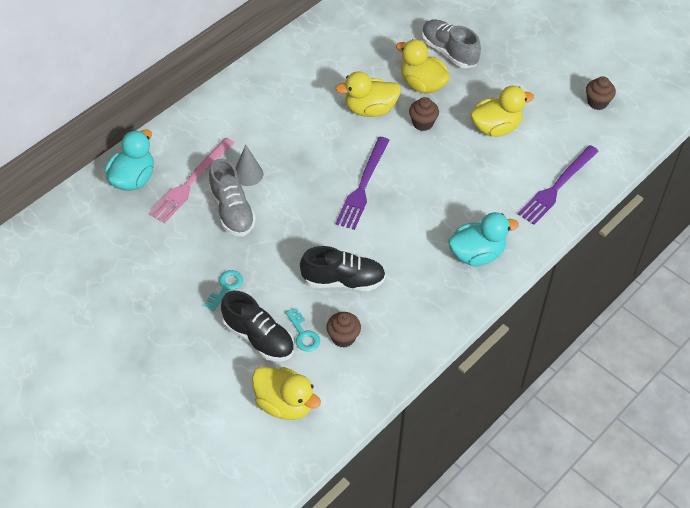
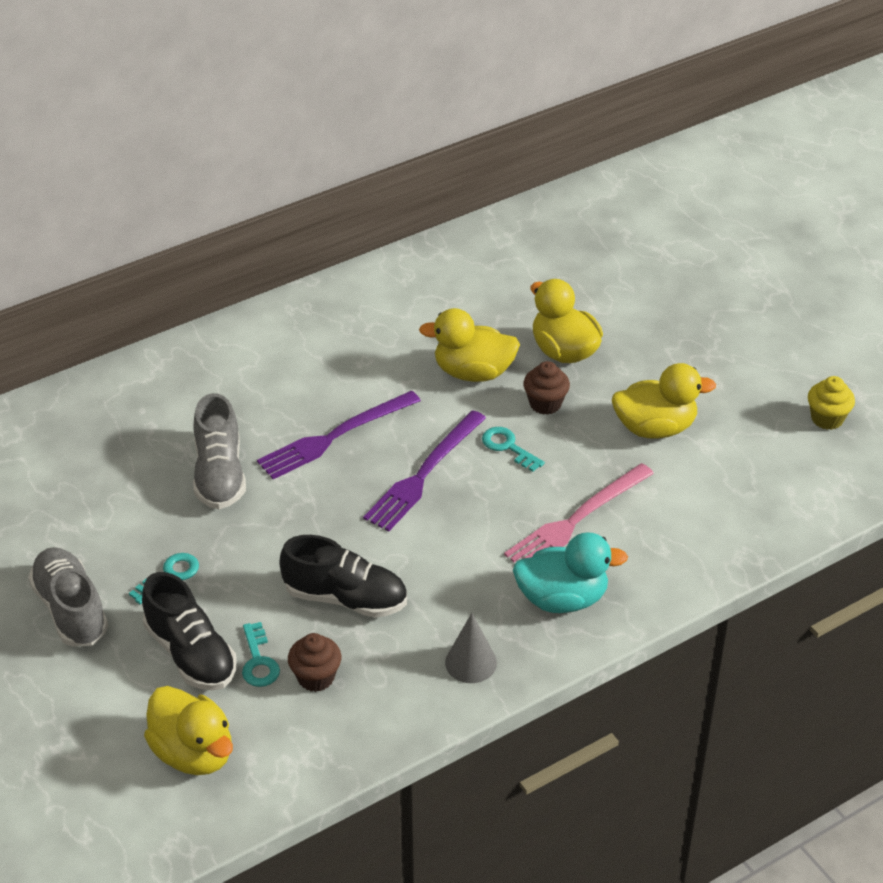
camera: 15 degrees right, 10 degrees down
turquoise duck [105,129,154,191] -> none
pink fork [149,138,234,223] -> pink fork moved to [504,463,654,562]
grey cone [235,145,263,186] -> grey cone moved to [445,613,497,683]
grey shoe [422,19,481,68] -> grey shoe moved to [28,547,108,647]
purple fork [518,145,599,225] -> purple fork moved to [257,391,421,479]
brown cupcake [586,76,616,110] -> yellow cupcake [808,376,855,430]
none -> turquoise key [482,427,545,472]

